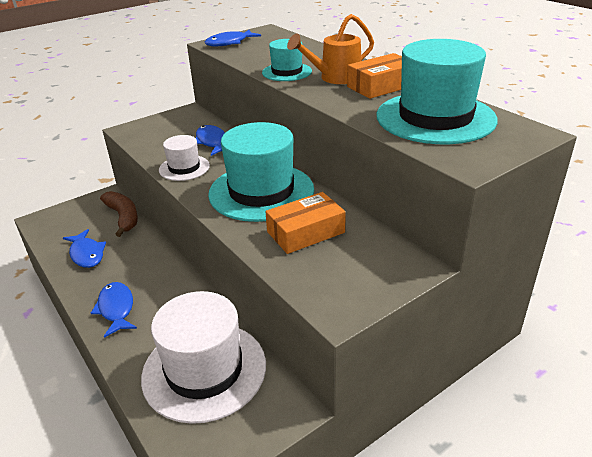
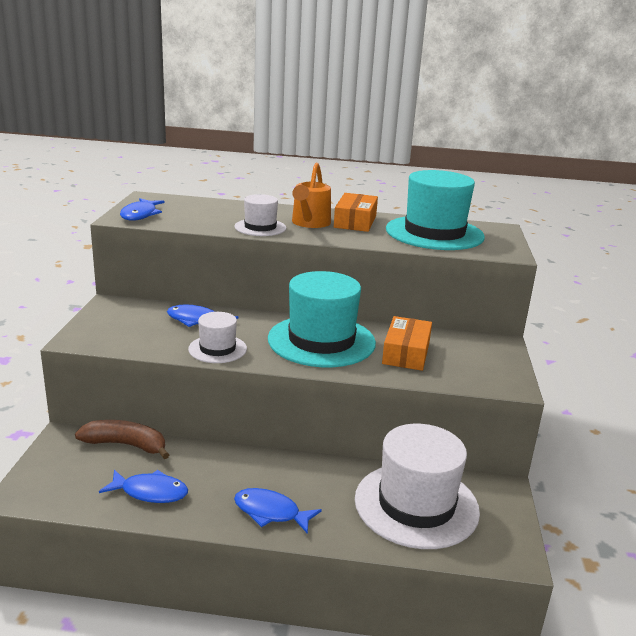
camera: 50 degrees left, 10 degrees down
turquoise hat [262,39,312,81] -> white hat [235,194,286,236]

